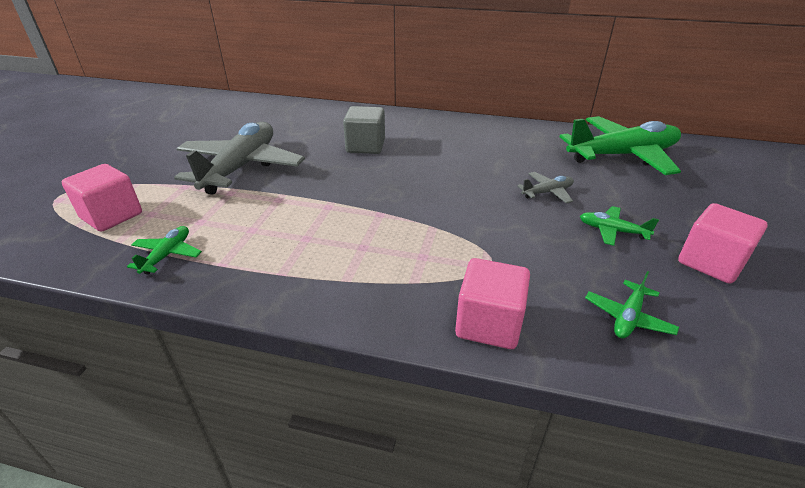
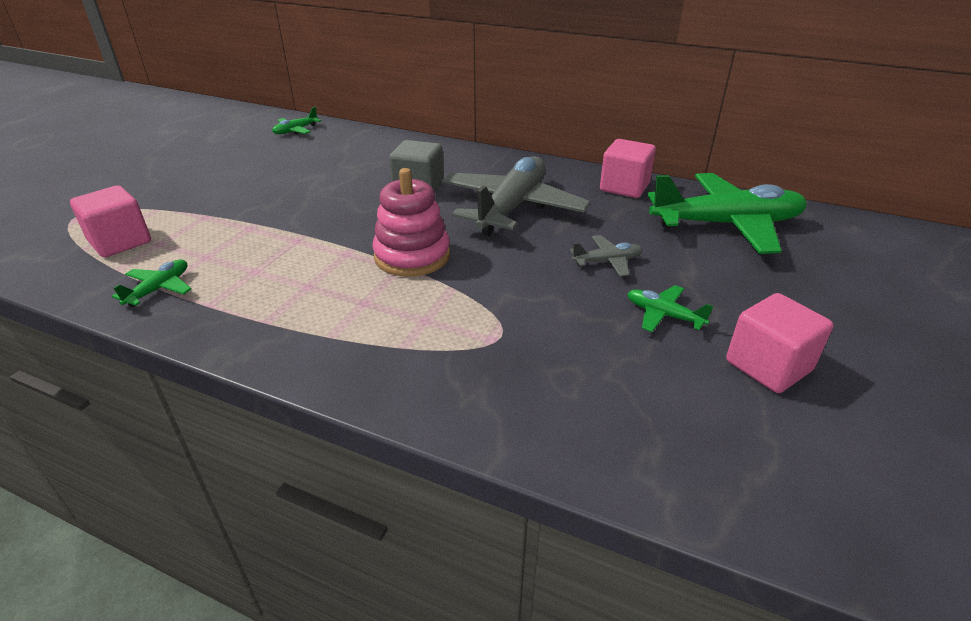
camera: 10 degrees right, 0 degrees up
grey plane [174,122,305,195] -> grey plane moved to [442,156,591,236]
pink cube [455,258,530,349] -> pink cube moved to [600,139,656,198]
green plane [585,271,679,338] -> green plane moved to [272,107,321,135]
none -> pink stacking toy [372,168,450,277]

